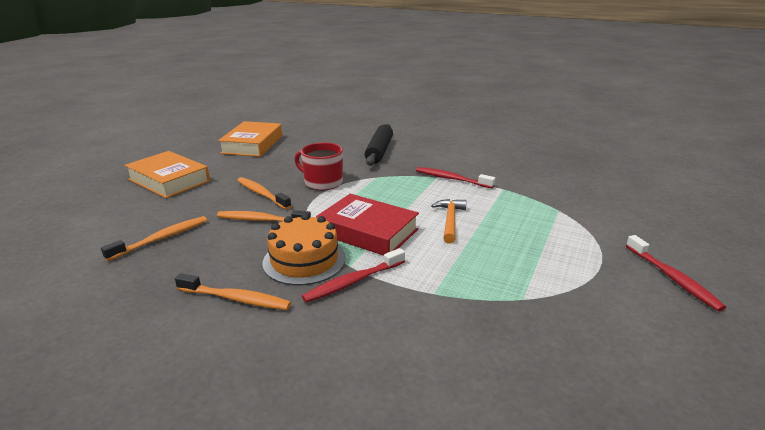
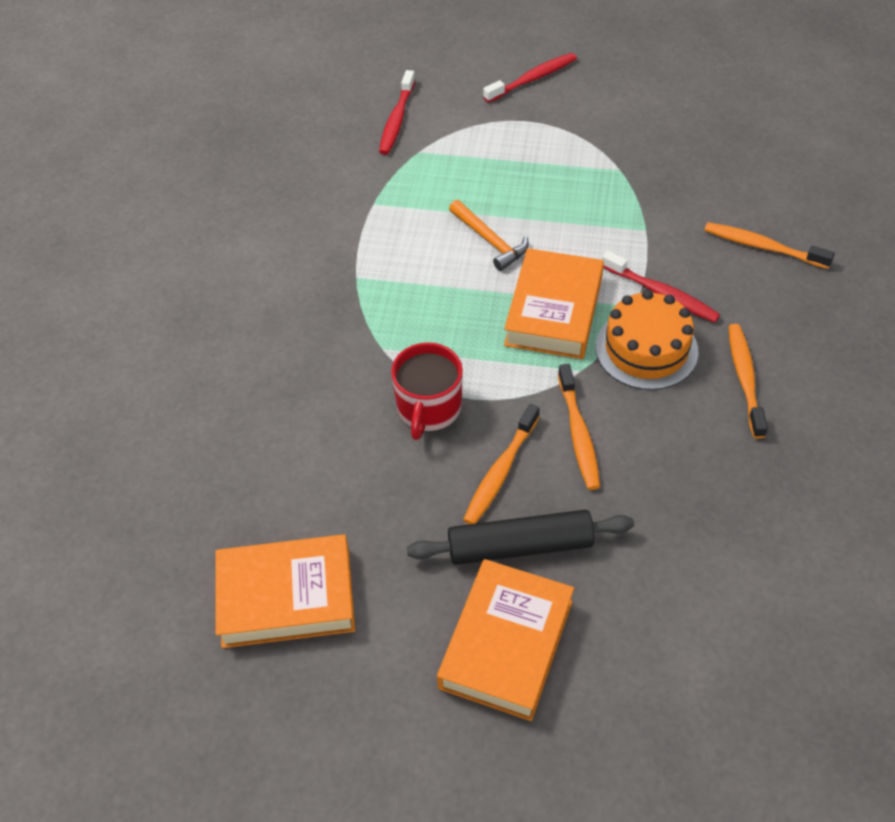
camera: 105 degrees left, 25 degrees up
orange toothbrush [101,216,207,261] -> orange toothbrush moved to [704,222,835,269]
red book [316,194,419,256] -> orange book [504,248,604,359]
black rolling pin [365,124,393,166] -> black rolling pin moved to [407,510,634,565]
red toothbrush [416,167,495,189] -> red toothbrush moved to [379,70,415,155]
orange hammer [431,199,467,244] -> orange hammer turned 120 degrees counterclockwise [449,200,529,271]

